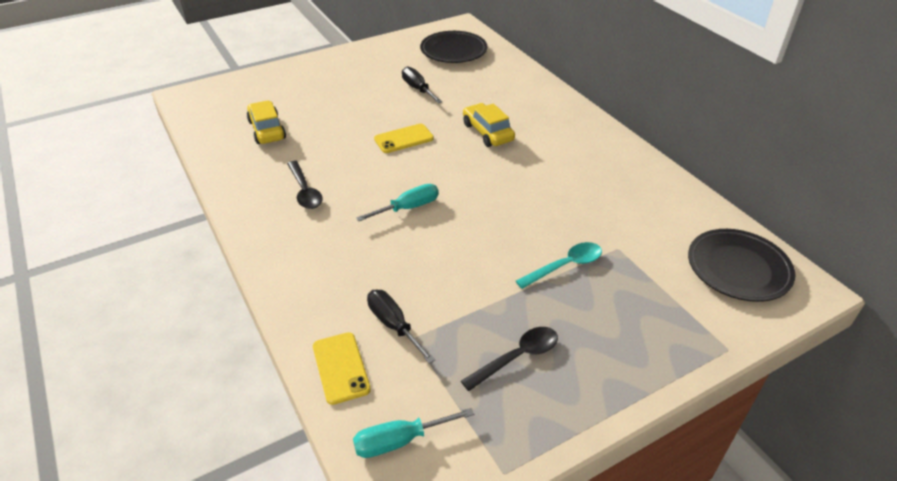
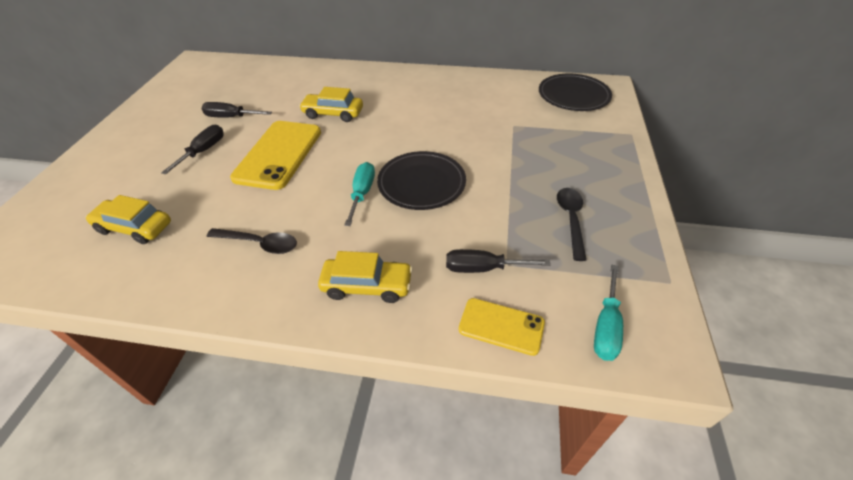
camera: 50 degrees left, 5 degrees up
yellow phone [374,124,434,153] -> yellow phone [230,121,321,190], size x1.82
black plate [420,31,488,63] -> black plate moved to [377,151,466,210]
turquoise spoon [516,242,602,289] -> none
none -> black screwdriver [161,125,224,175]
none -> yellow car [318,251,413,303]

